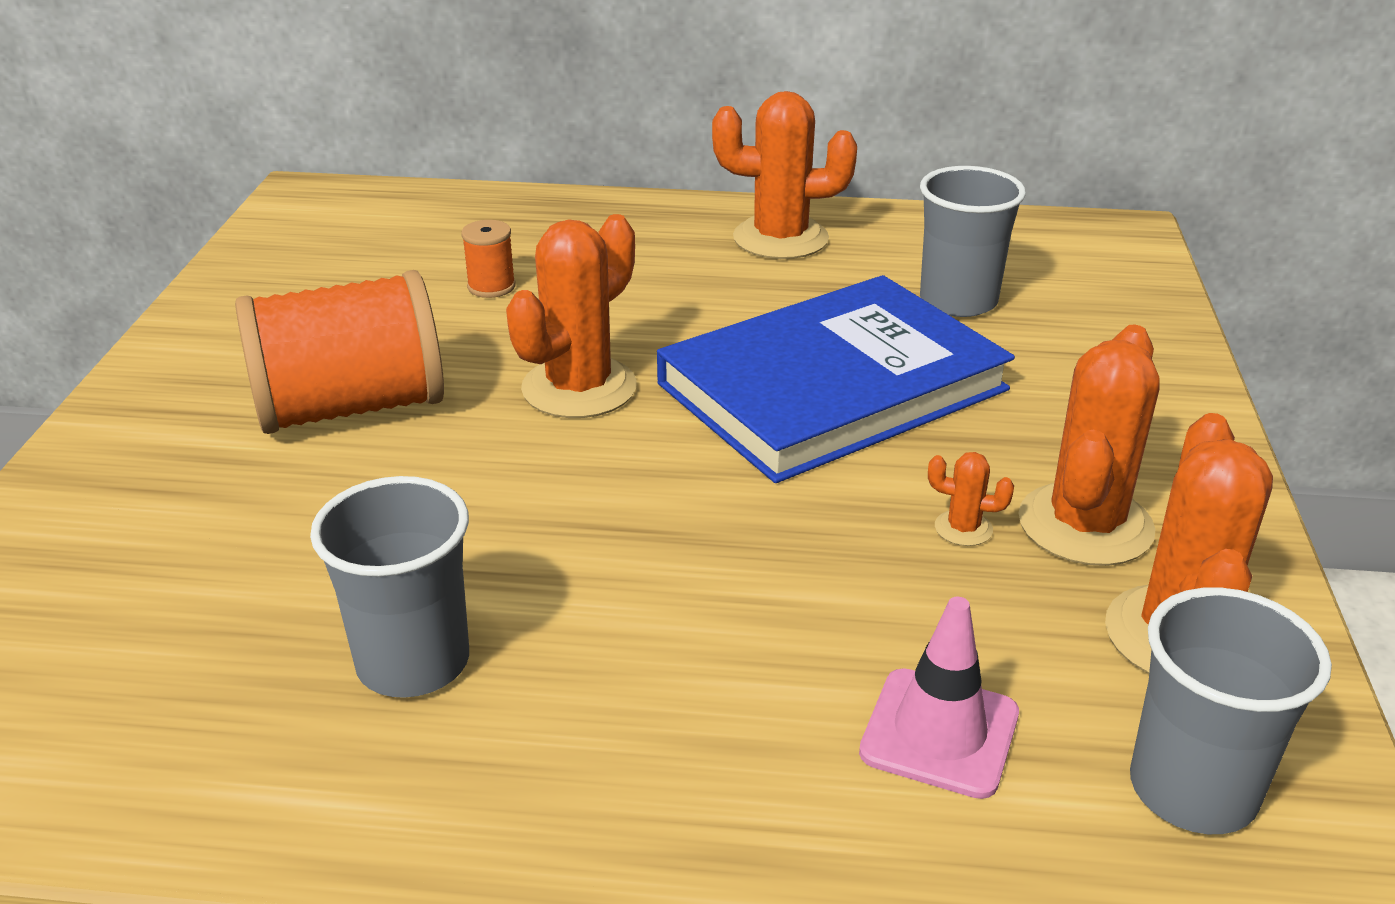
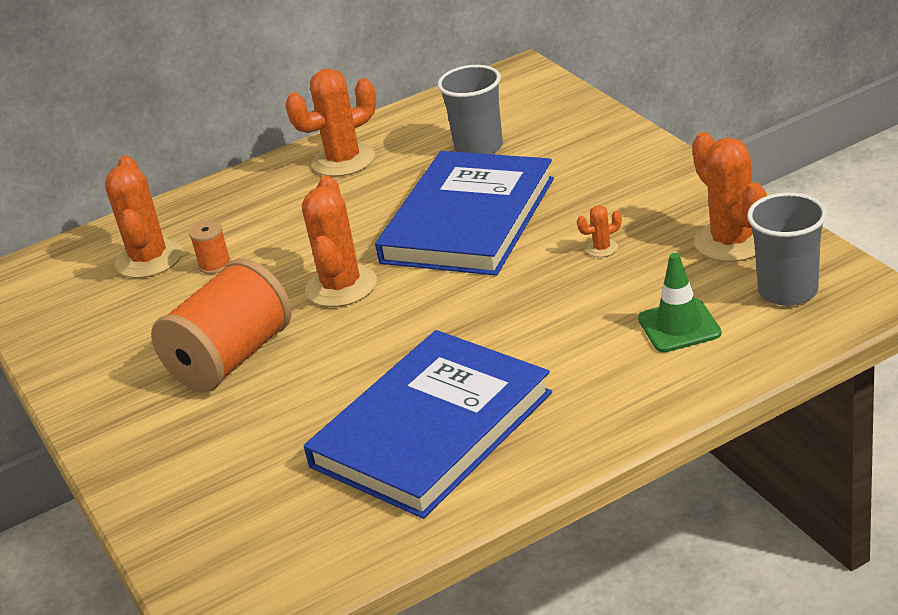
camera: 30 degrees left, 0 degrees up
grey cup [310,476,469,698] -> blue book [304,330,552,519]
pink traffic cone [859,597,1019,799] -> green traffic cone [638,253,721,352]
orange cactus [1019,325,1160,566] -> orange cactus moved to [105,156,183,278]

